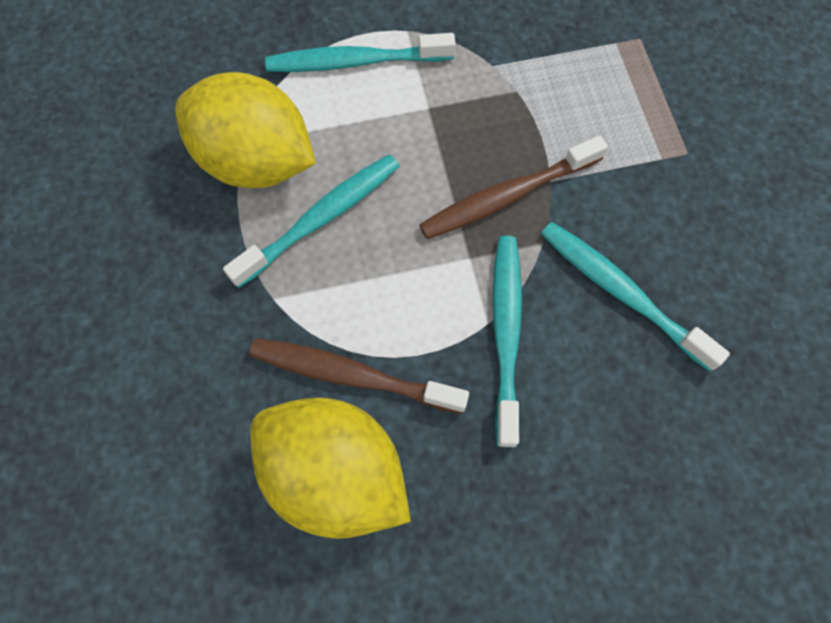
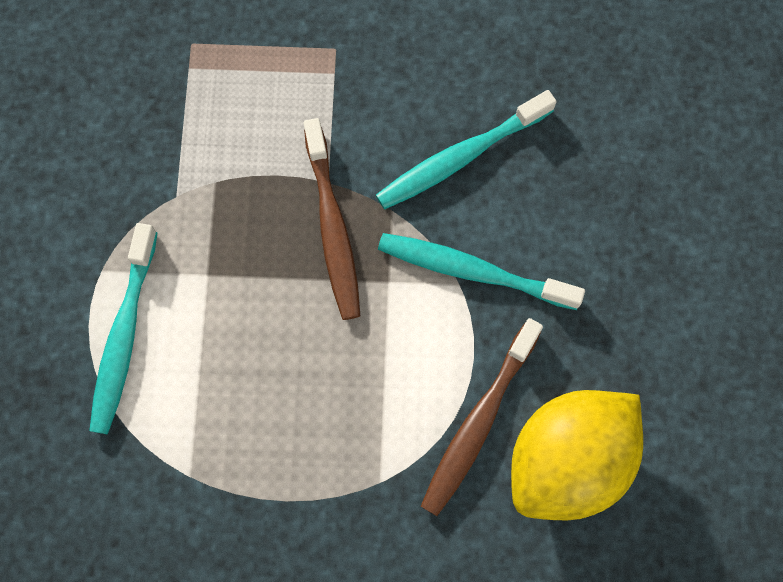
camera: 75 degrees left, 5 degrees up
yellow lemon [175,72,316,188] -> none
turquoise toothbrush [223,154,399,288] -> none

